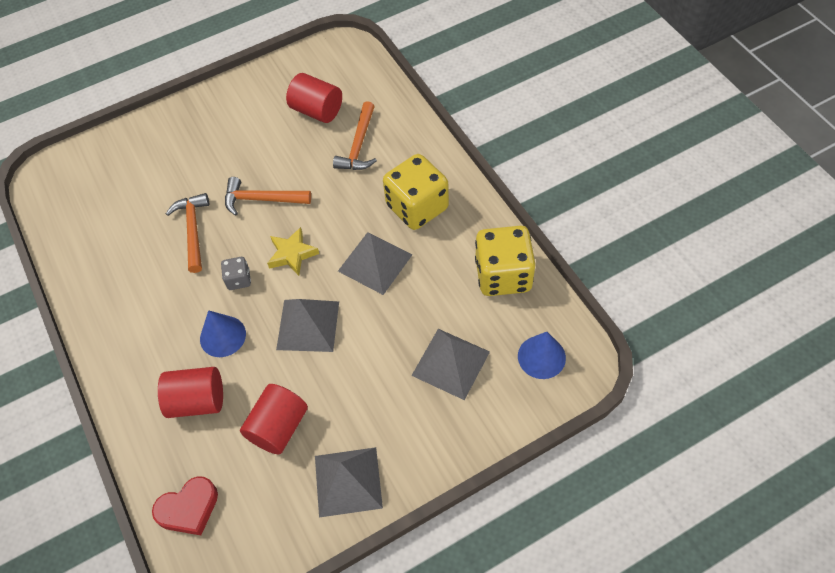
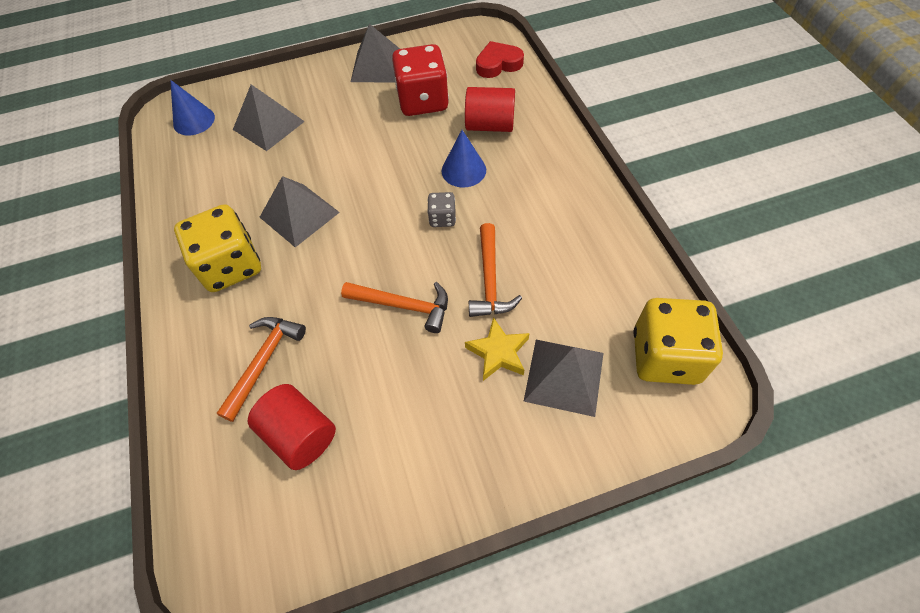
camera: 170 degrees left, 0 degrees up
red cylinder [240,384,308,454] -> red dice [392,44,449,116]
yellow star [267,227,319,276] -> yellow star moved to [465,317,530,381]
grey pyramid [276,299,339,352] -> grey pyramid moved to [524,340,604,417]
yellow dice [475,226,536,296] -> yellow dice moved to [633,298,723,385]

